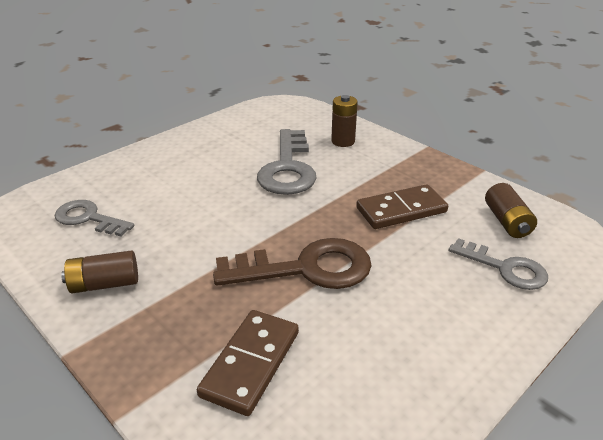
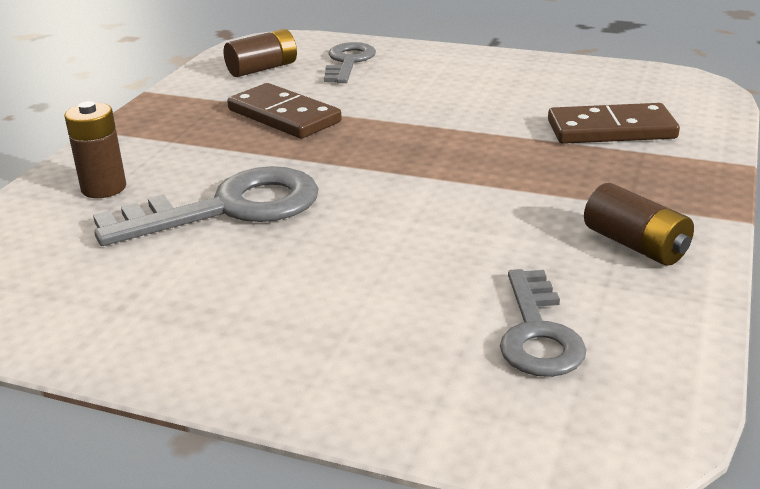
camera: 115 degrees left, 5 degrees down
brown key [213,238,372,289] -> none

